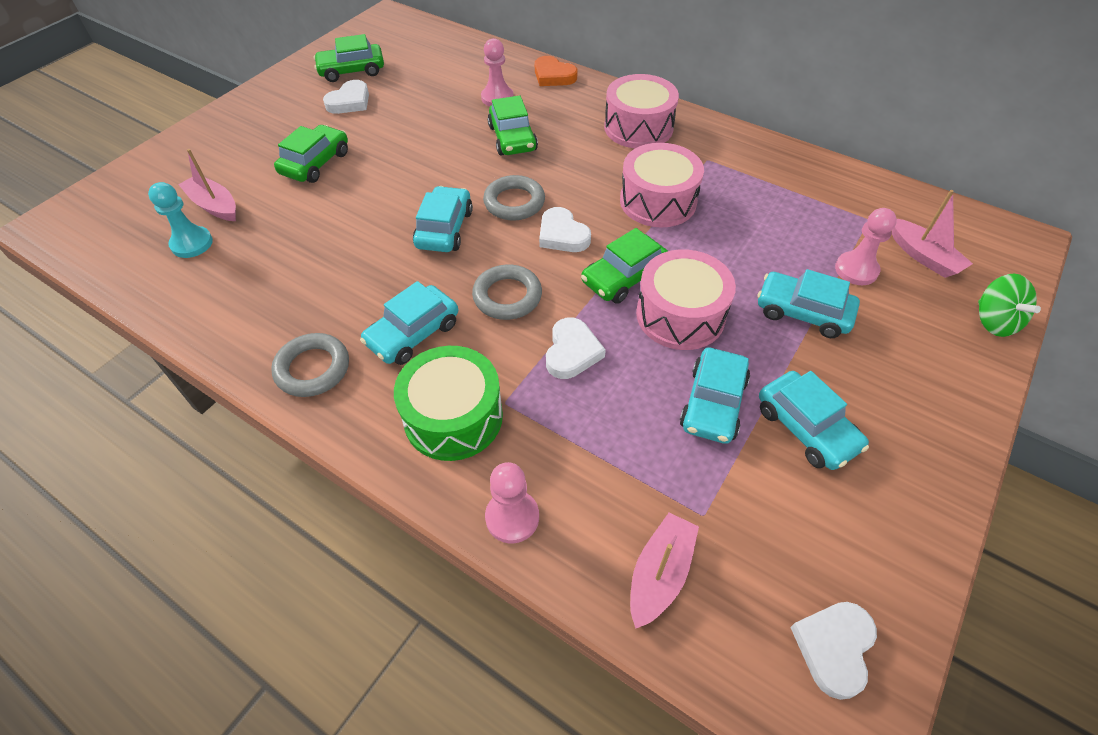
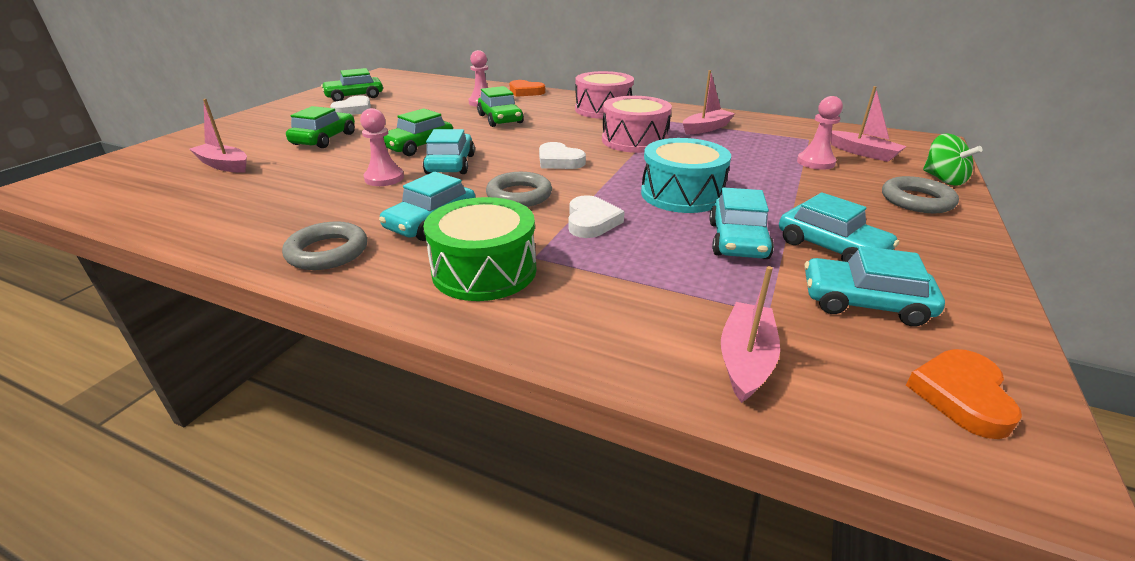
camera: 10 degrees left, 20 degrees down
turquoise pawn [148,182,213,258] -> none
grey ring [483,175,545,220] -> grey ring moved to [882,176,959,213]
pink pawn [485,462,539,543] -> pink pawn moved to [360,108,404,186]
green car [581,228,668,304] -> green car moved to [383,108,453,156]
pink drum [636,249,736,350] -> turquoise drum [641,138,731,213]
turquoise car [757,269,860,338] -> turquoise car moved to [804,246,945,326]
white heart [790,602,877,700] -> orange heart [906,349,1022,439]
none -> pink boat [683,70,735,134]

